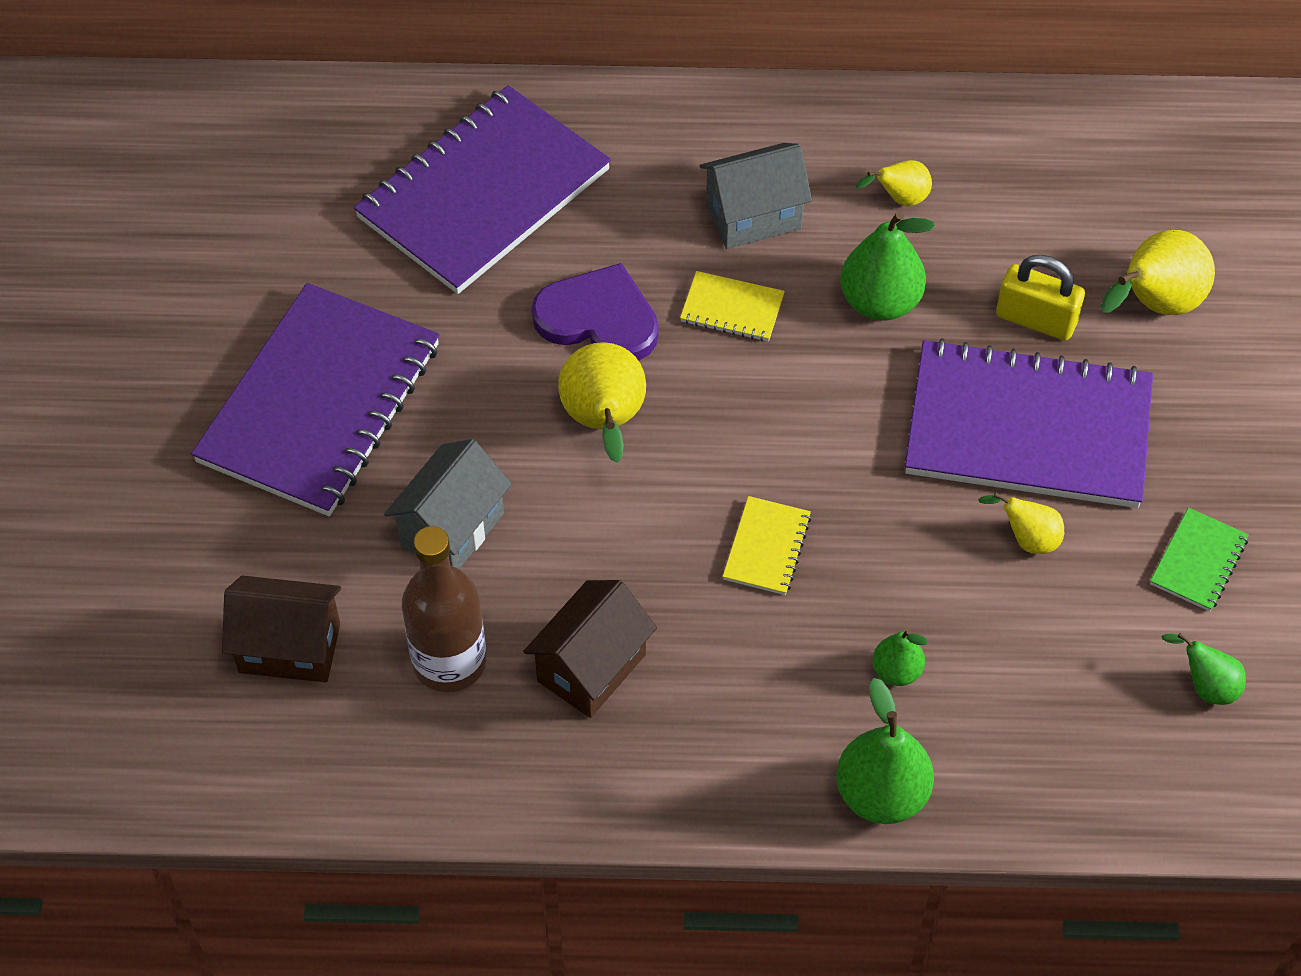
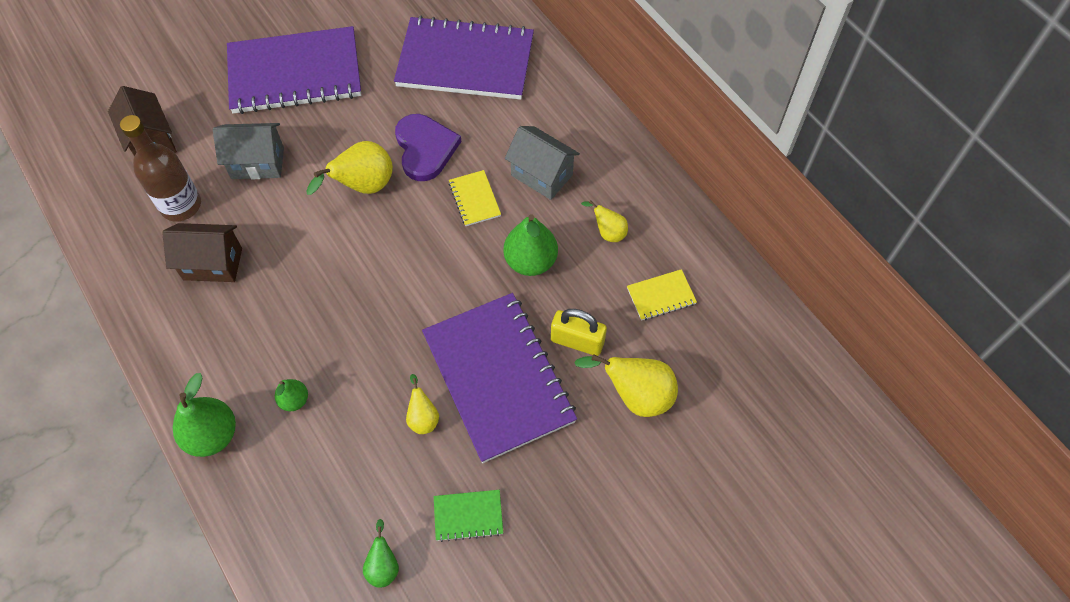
camera: 55 degrees right, 5 degrees up
yellow notebook [723,496,811,595] -> yellow notebook moved to [627,269,697,321]
yellow padlock [996,255,1085,341] -> yellow padlock turned 60 degrees counterclockwise [551,309,607,356]

